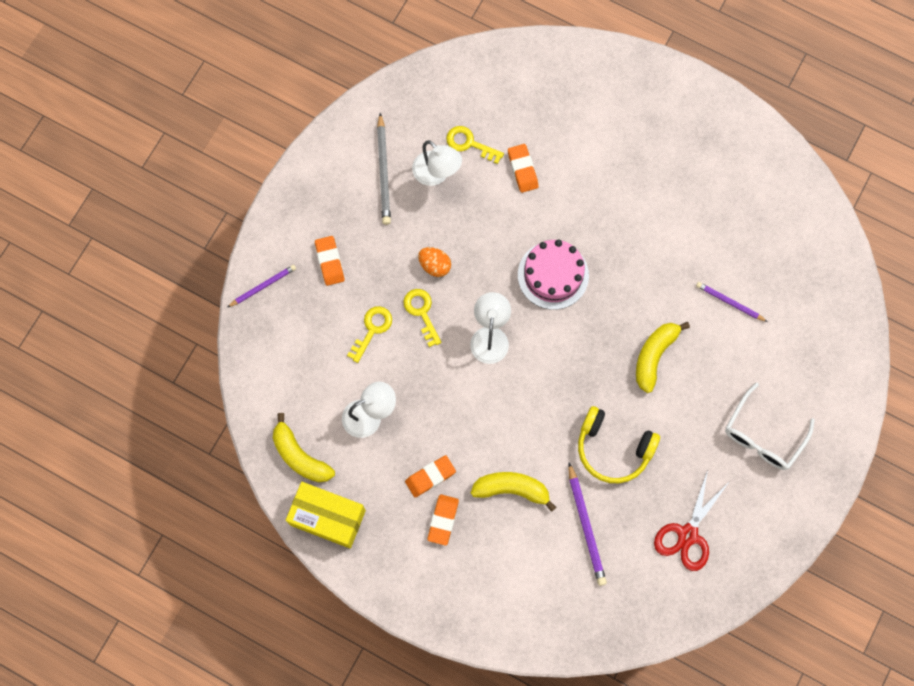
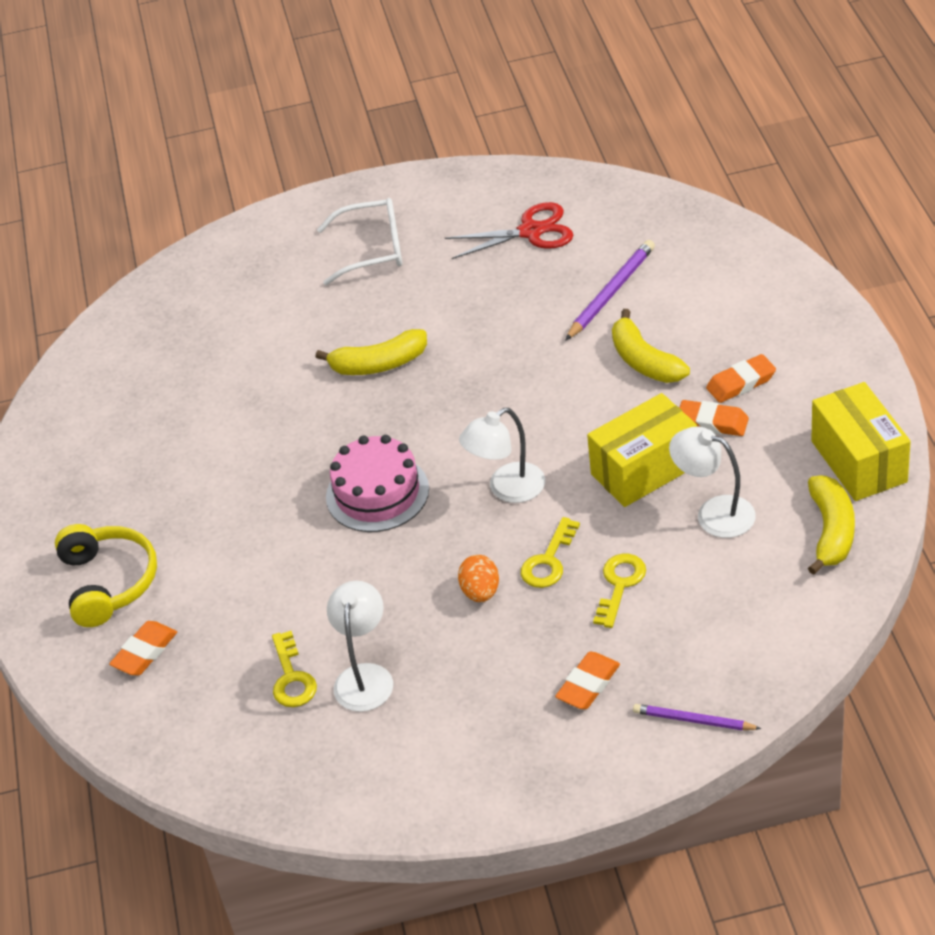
camera: 125 degrees left, 30 degrees down
yellow key [347,306,392,363] -> yellow key turned 120 degrees clockwise [593,554,646,628]
grey pencil [377,113,391,225] -> none
orange eraser [508,144,538,193] -> orange eraser moved to [109,621,177,676]
yellow headphones [578,406,660,483] -> yellow headphones moved to [55,524,157,627]
purple pencil [696,282,768,322] -> none
none -> yellow box [587,393,697,507]

